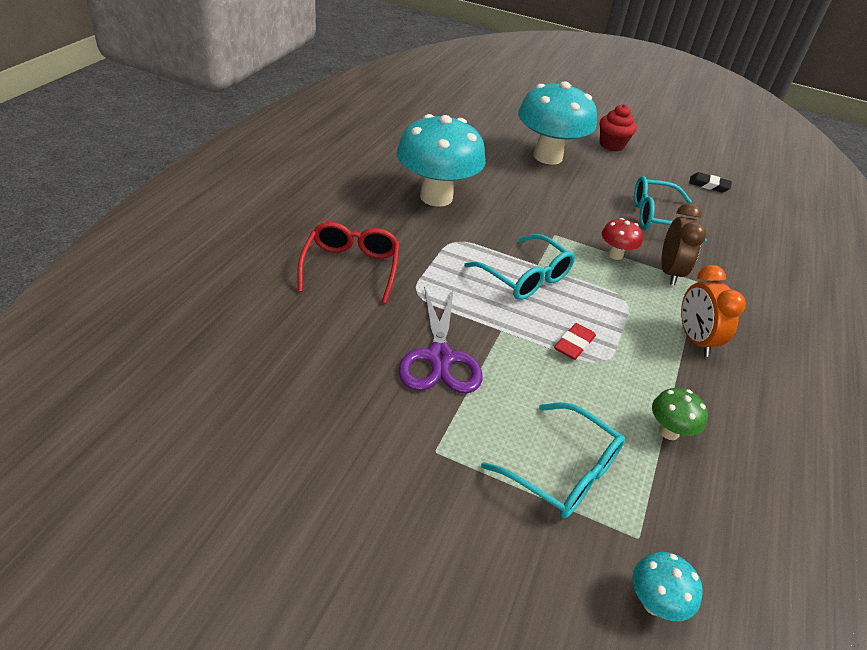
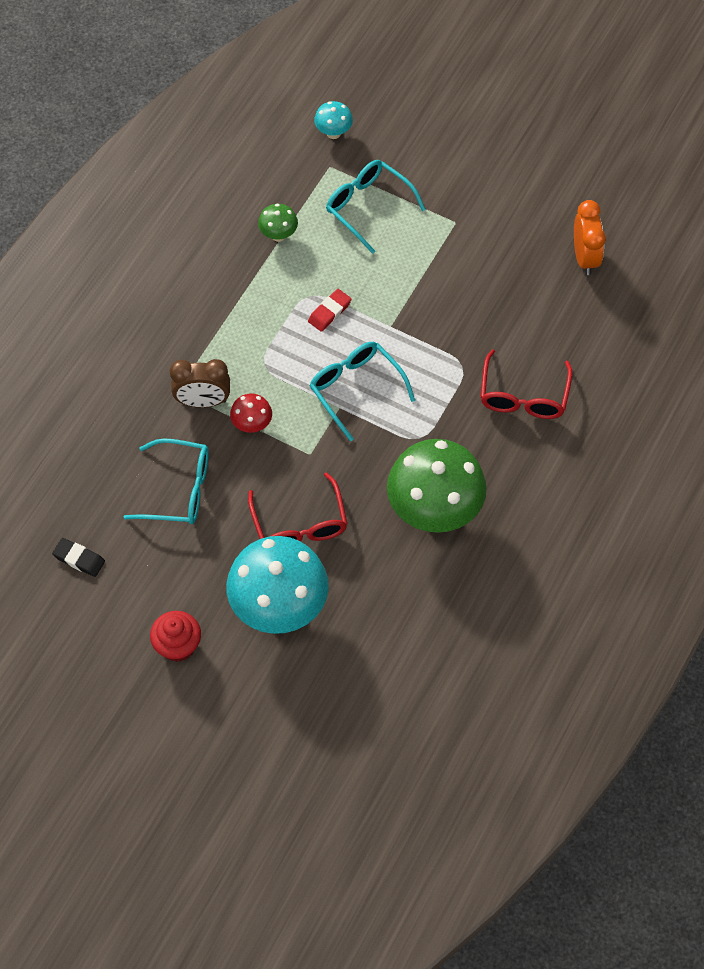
camera: 170 degrees left, 20 degrees up
turquoise mushroom [397,114,486,207] -> green mushroom [387,439,487,533]
purple scissors [399,286,483,393] -> none
brown clock [661,203,707,285] -> brown clock turned 105 degrees counterclockwise [170,359,230,408]
orange clock [681,265,746,357] -> orange clock moved to [574,200,606,275]
none -> red glasses [248,472,348,542]

